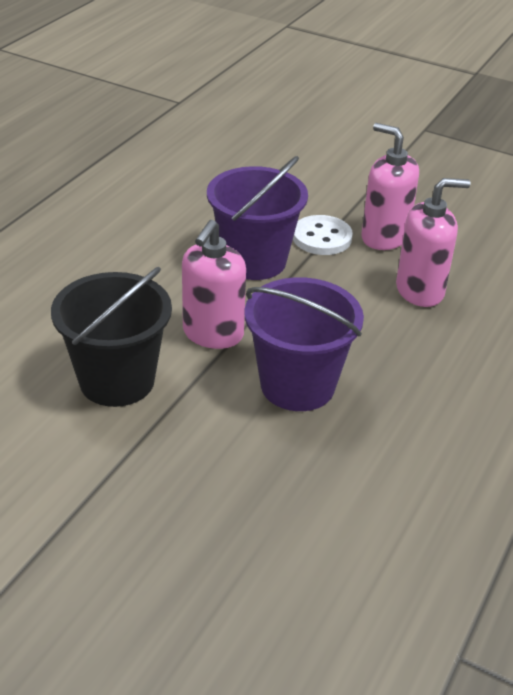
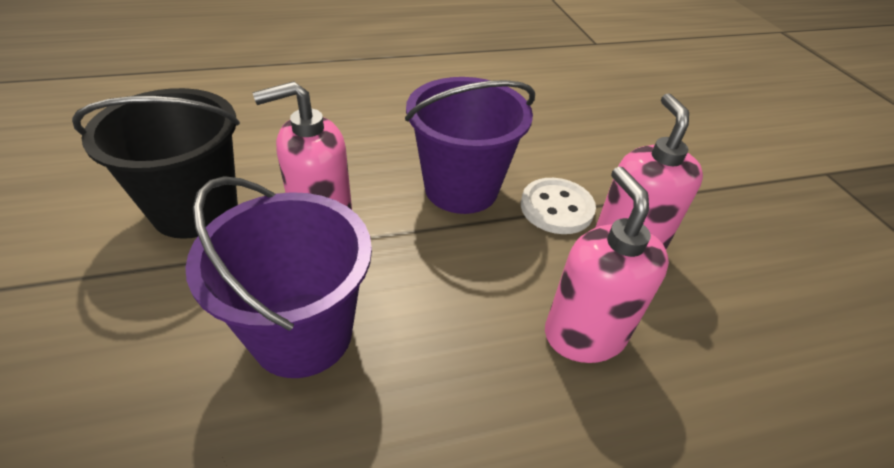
camera: 45 degrees right, 5 degrees up
pink soap dispenser [396,178,470,307] -> pink soap dispenser turned 135 degrees counterclockwise [545,166,669,363]

